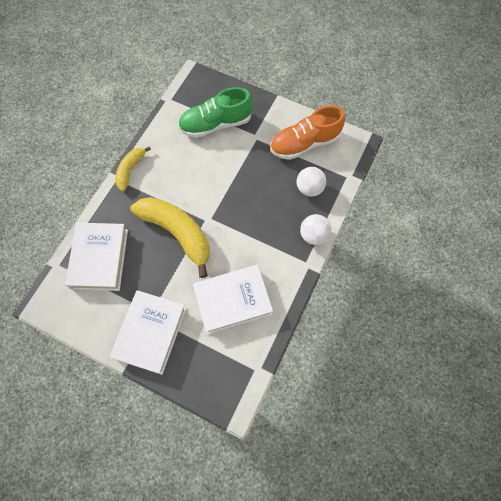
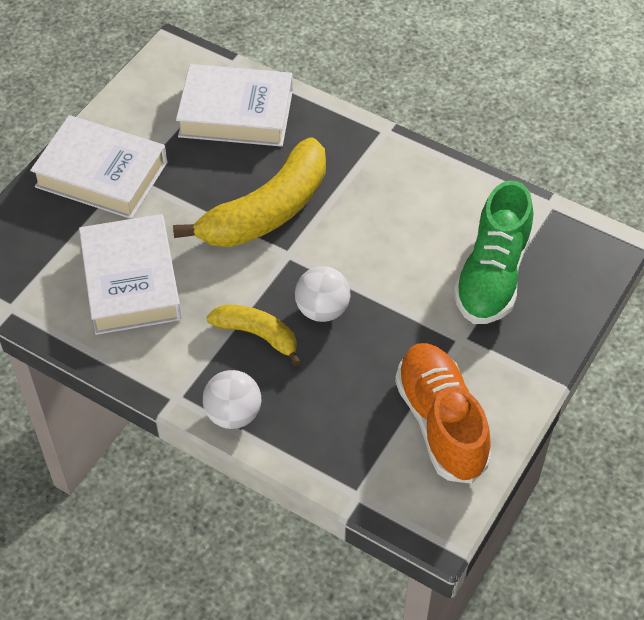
camera: 95 degrees right, 15 degrees down
yellow banana [115,146,151,191] -> yellow banana moved to [207,305,301,366]
green shoe [178,87,253,138] -> green shoe turned 150 degrees counterclockwise [454,181,533,324]
white ball [297,167,326,197] -> white ball moved to [295,266,350,322]

